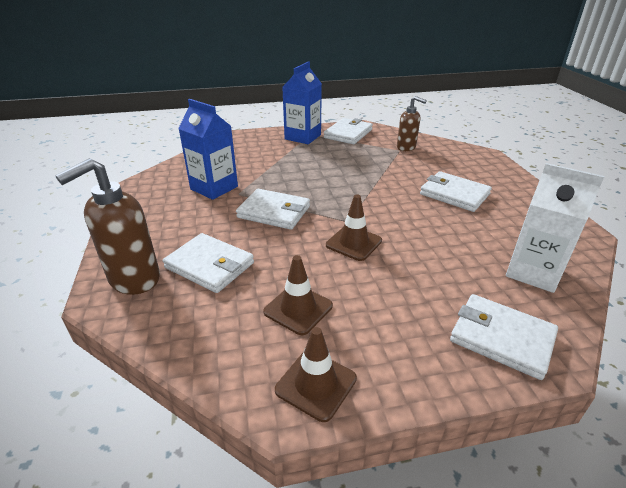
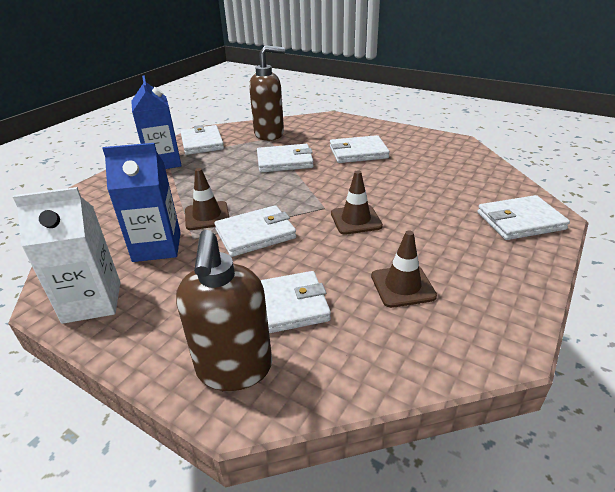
camera: 45 degrees left, 0 degrees up
brown traffic cone [275,327,357,422] -> brown traffic cone moved to [185,168,229,230]
brown soap dispenser [397,96,427,151] -> brown soap dispenser [249,45,285,141], size x1.60
white carton [506,163,604,293] -> white carton moved to [13,187,120,324]
none -> white wallet [257,144,314,172]

